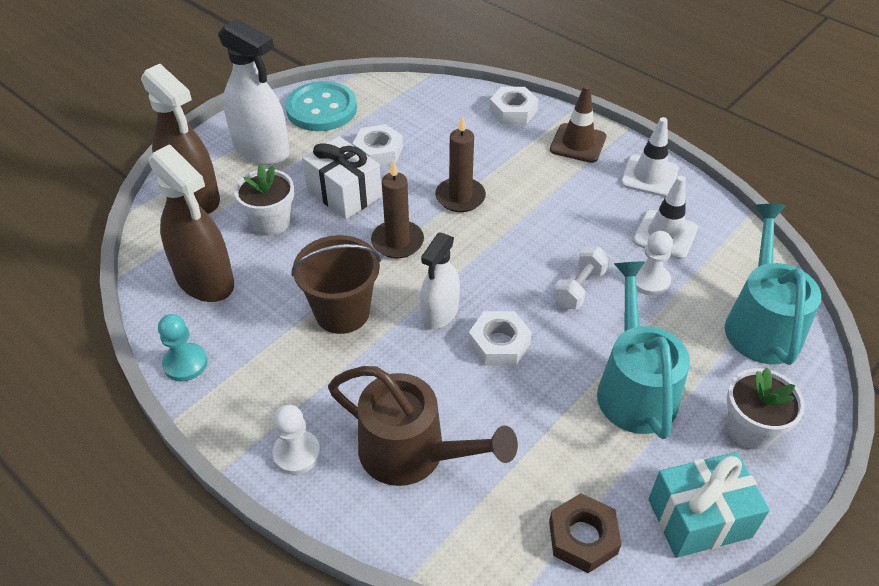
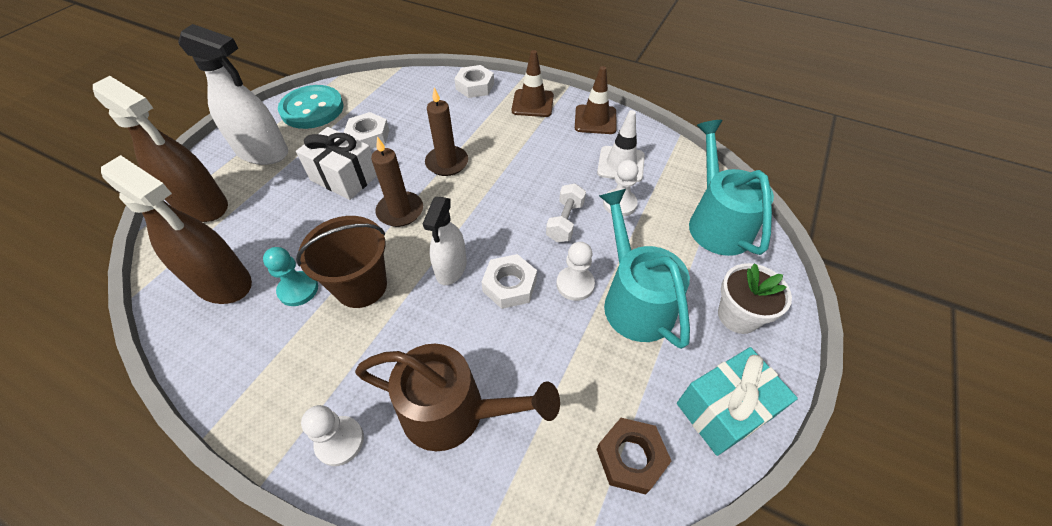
camera: 15 degrees left, 5 degrees up
turquoise pawn [158,314,208,382] -> turquoise pawn moved to [263,247,318,306]
white flower pot [234,164,294,236] -> none
white traffic cone [621,117,679,197] -> brown traffic cone [575,66,617,134]
none -> white pawn [556,242,595,301]

